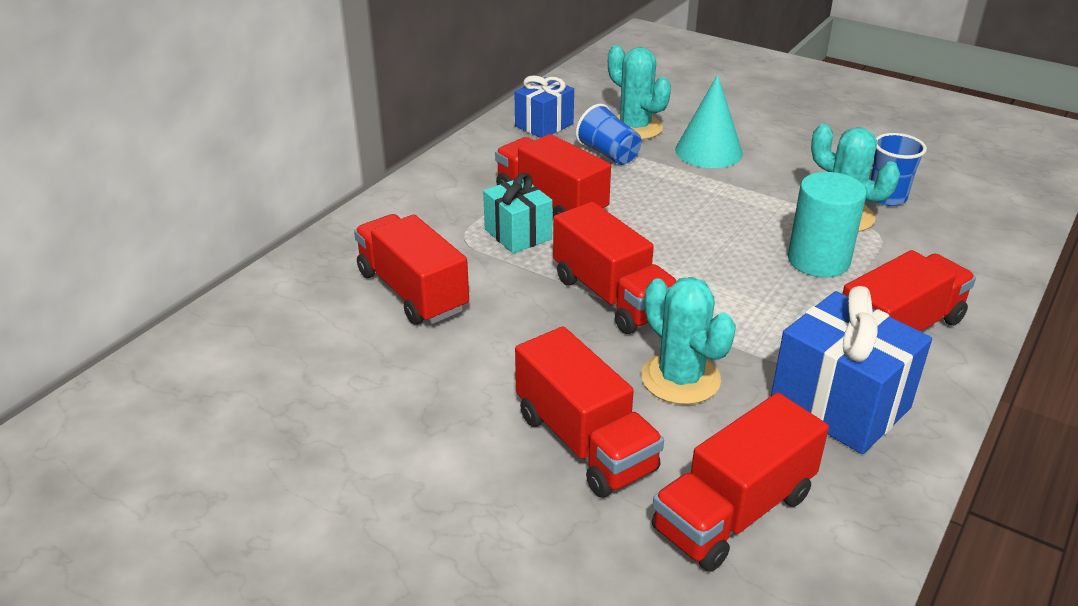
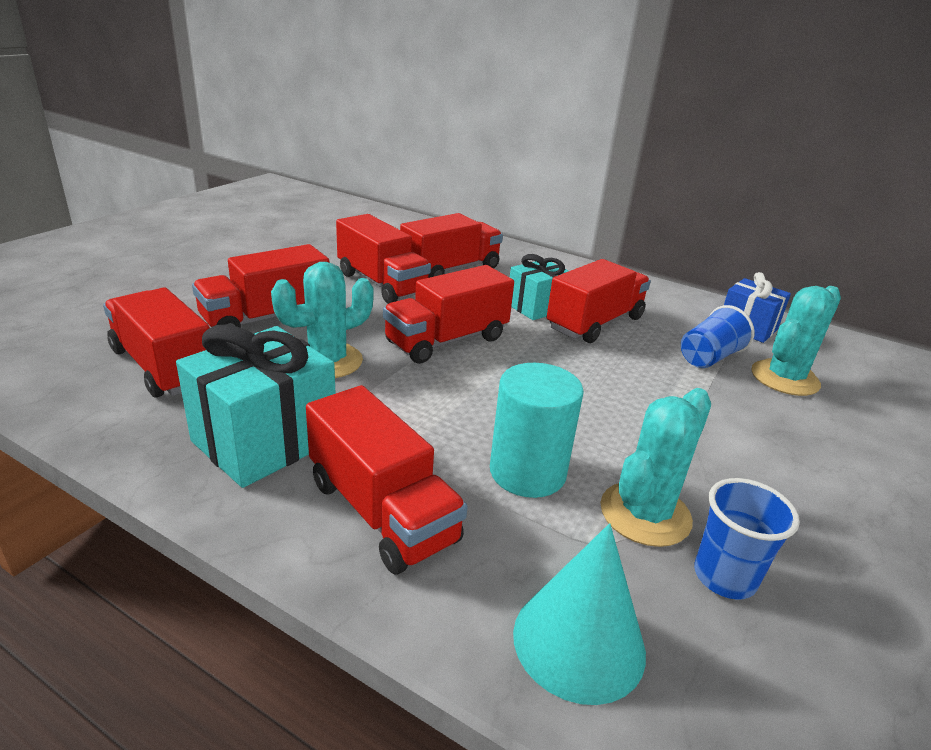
camera: 85 degrees right, 5 degrees down
turquoise cone [675,74,743,168] -> turquoise cone moved to [513,523,646,705]
blue gift [771,286,932,454] -> turquoise gift [176,325,336,488]
none -> red truck [336,214,431,304]

